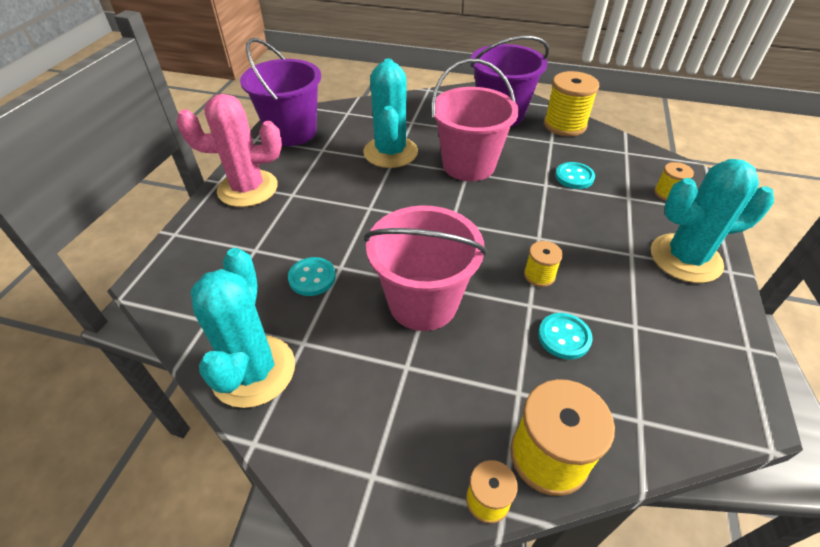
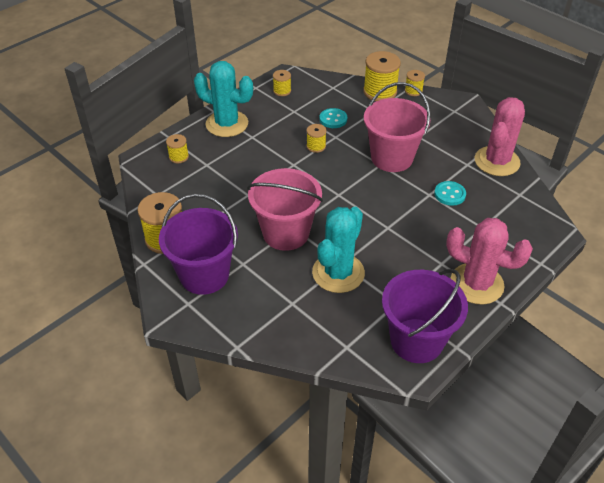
camera: 150 degrees left, 0 degrees up
turquoise cactus [190,248,295,408] -> pink cactus [475,97,525,176]
turquoise button [555,162,595,189] -> none
none -> yellow spool [273,70,291,96]

